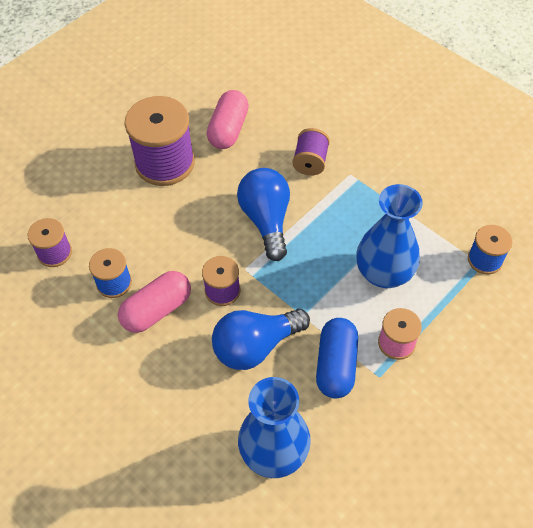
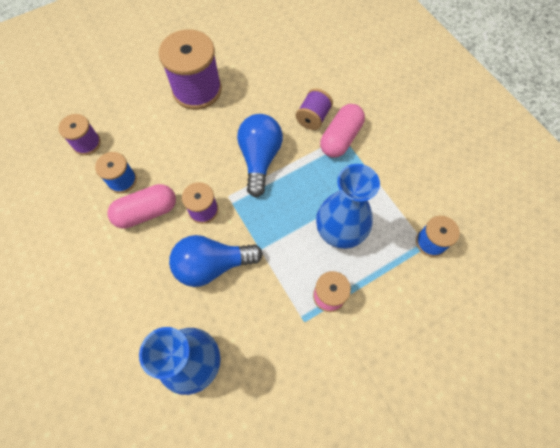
camera: 15 degrees right, 10 degrees up
pink capsule [207,90,249,149] -> pink capsule moved to [320,104,365,158]
blue capsule [316,318,358,399] -> none

